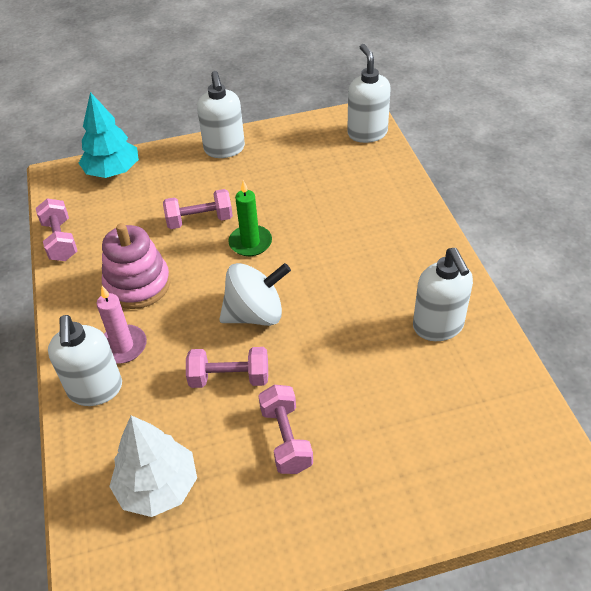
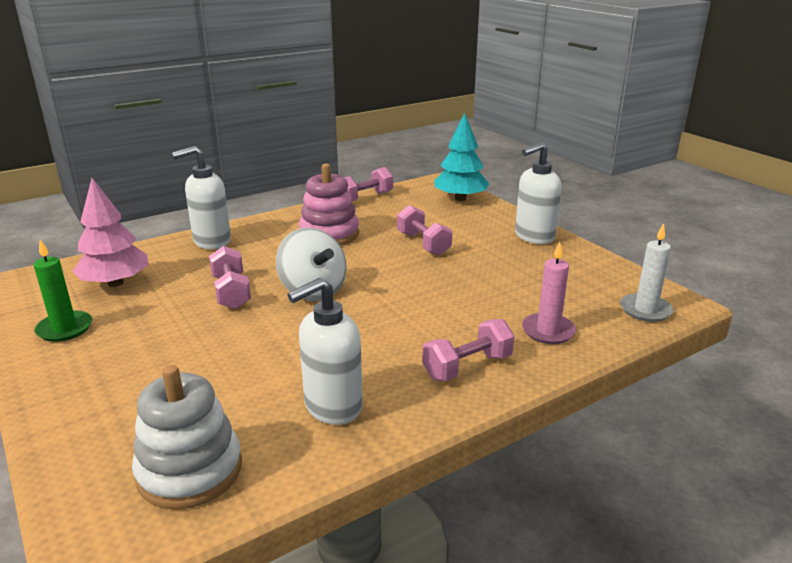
camera: 70 degrees right, 20 degrees down
pink candle [96,286,147,364] -> pink candle moved to [522,242,576,344]
white tree [109,415,197,517] -> pink tree [72,178,149,287]
green candle [228,180,272,256] -> green candle moved to [34,239,92,342]
pink dumbbell [258,385,313,474] -> pink dumbbell moved to [422,319,515,381]
white soap dispenser [347,44,391,143] -> white candle [620,223,674,322]
none -> white stacking toy [132,365,242,510]

